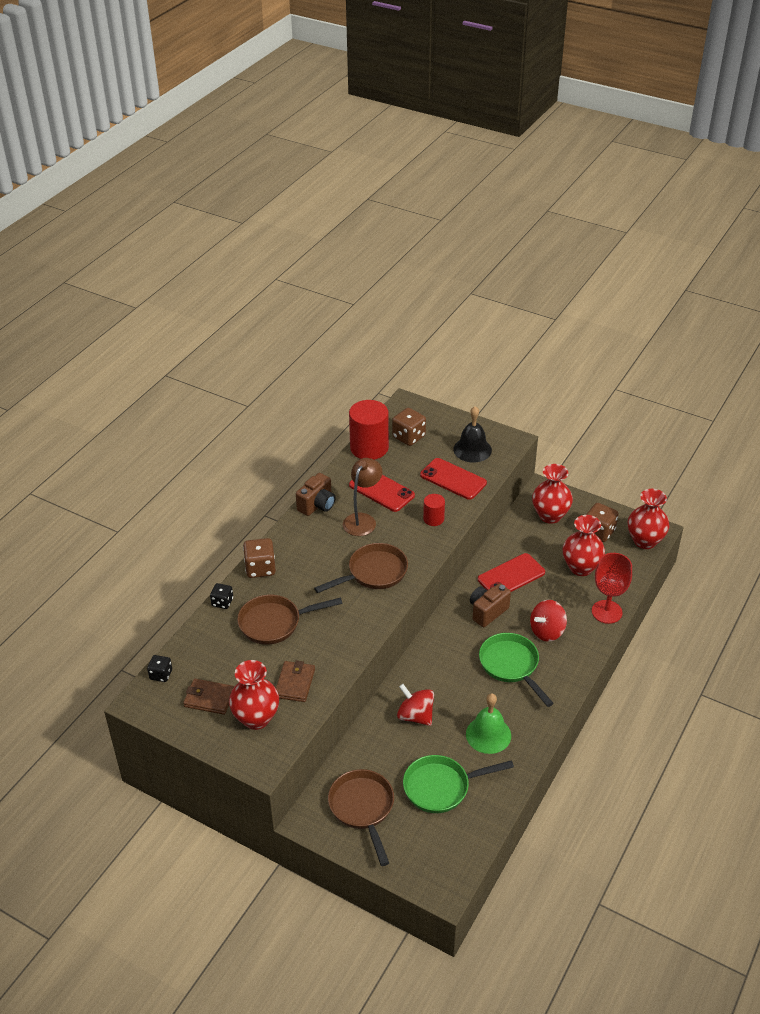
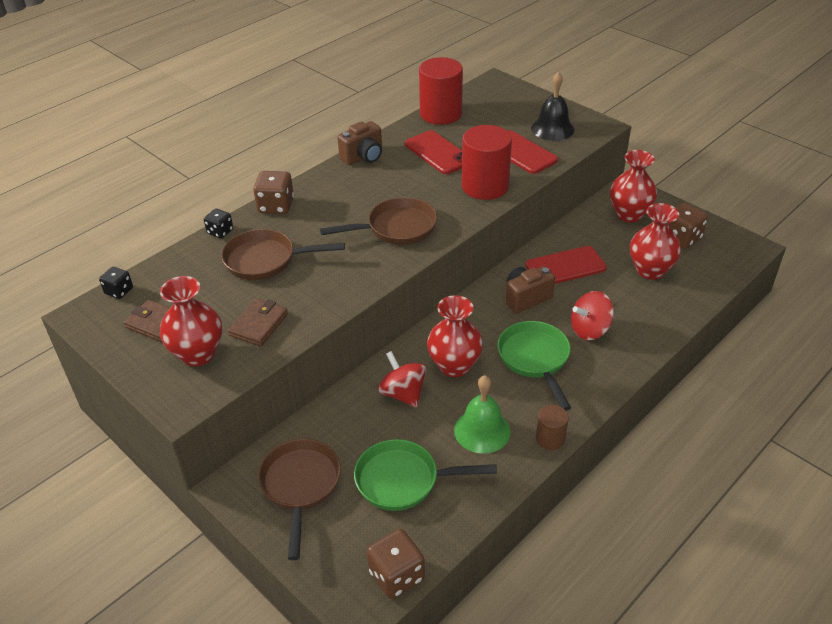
camera: 15 degrees right, 0 degrees up
brown lamp [343,458,382,536] -> none
brown dice [392,408,426,446] -> brown dice moved to [366,529,425,599]
red cylinder [423,494,445,526] -> red cylinder [462,125,512,200], size x1.96
red goblet [592,553,632,624] -> none
red vase [628,489,670,549] -> red vase moved to [427,295,483,377]
none -> brown cylinder [536,405,569,450]

